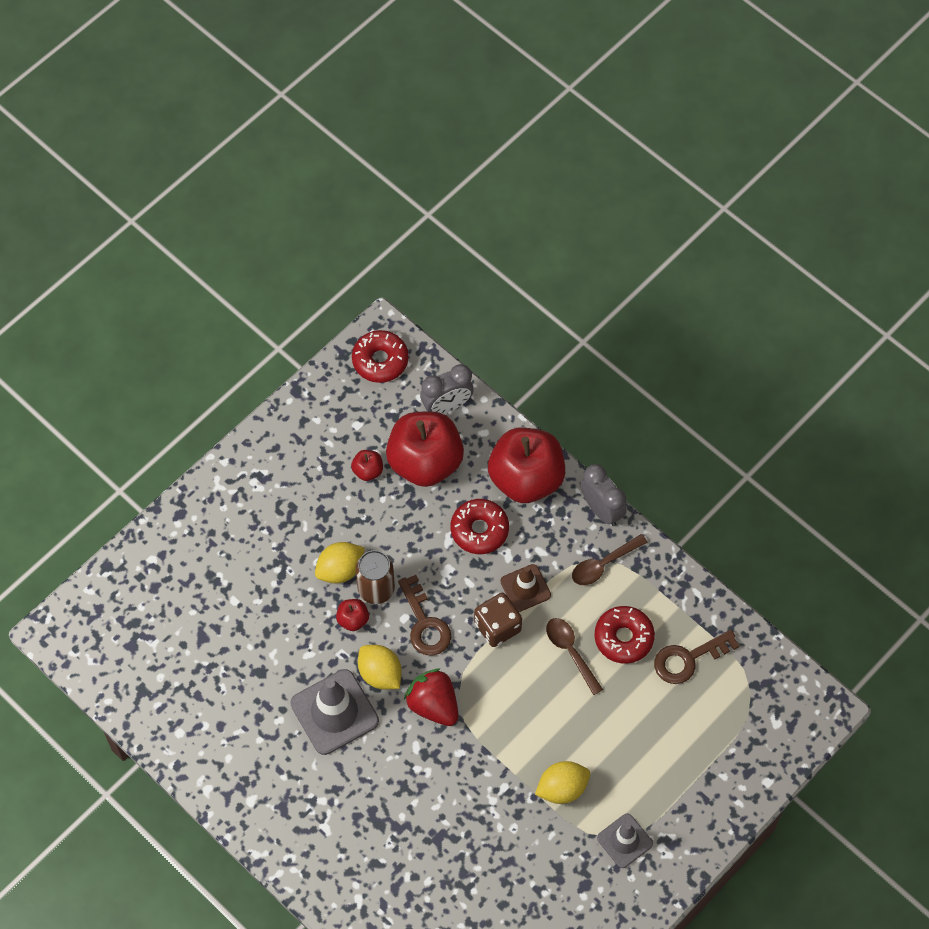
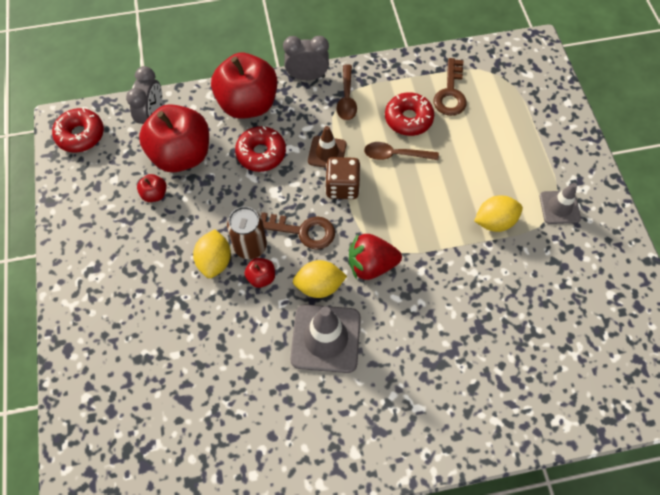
camera: 55 degrees left, 0 degrees up
yellow lemon [535,761,590,804] -> yellow lemon turned 60 degrees clockwise [474,195,523,232]

